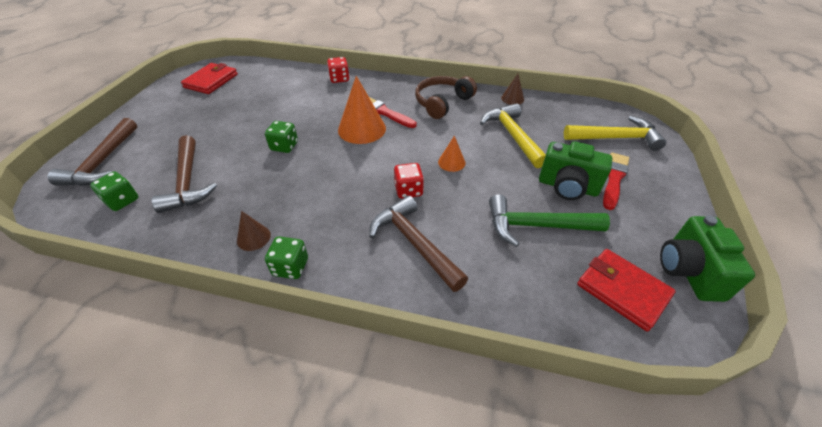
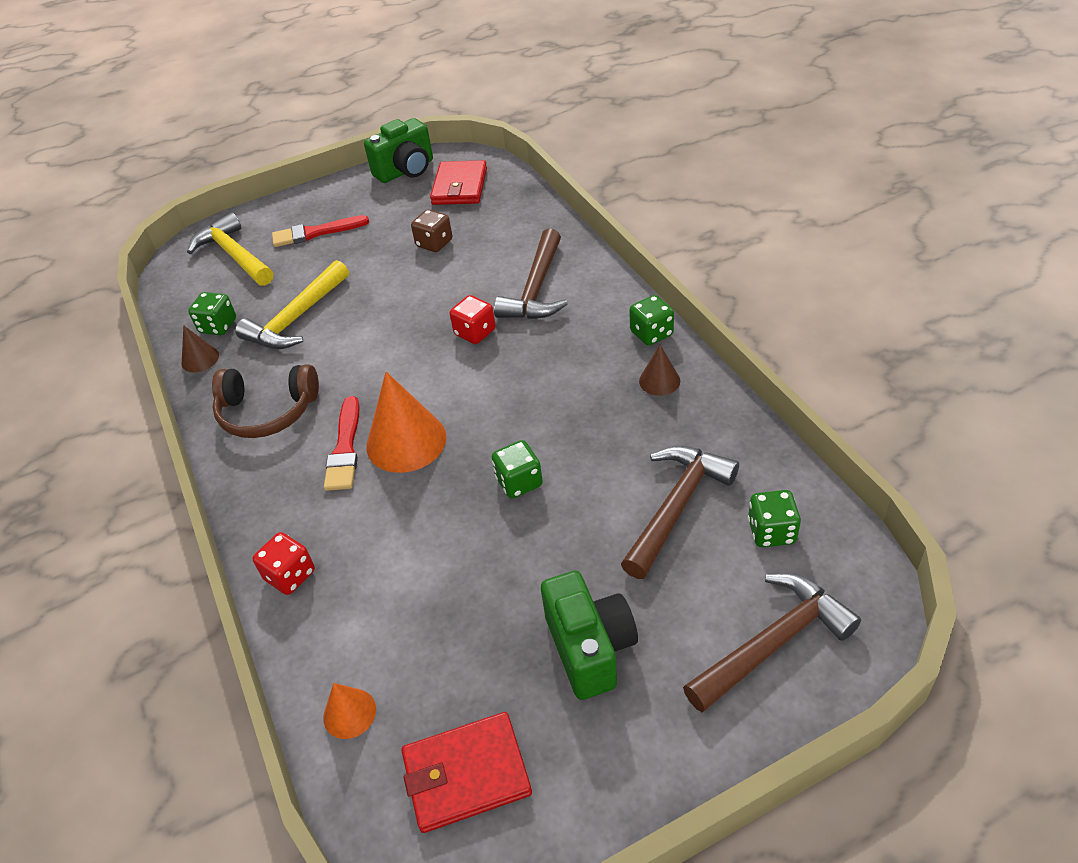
camera: 125 degrees left, 0 degrees up
orange cone [438,136,466,172] -> orange cone moved to [323,683,376,739]
green hammer [489,194,610,247] -> brown dice [411,209,452,252]
green camera [539,141,612,200] -> green camera moved to [541,571,638,700]
none -> green dice [188,292,236,335]

